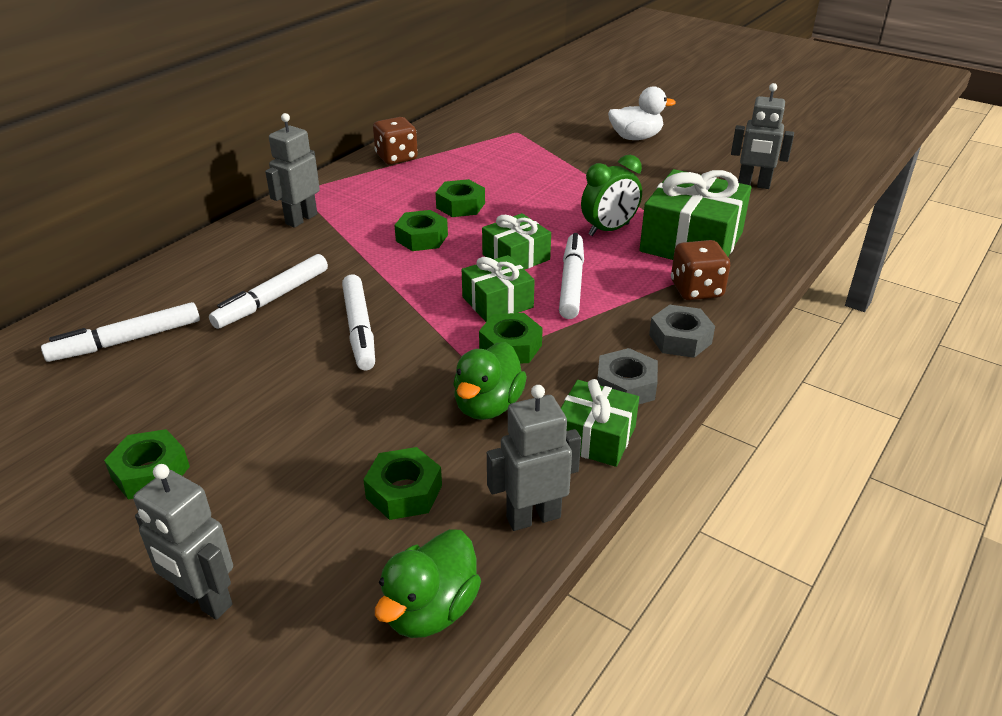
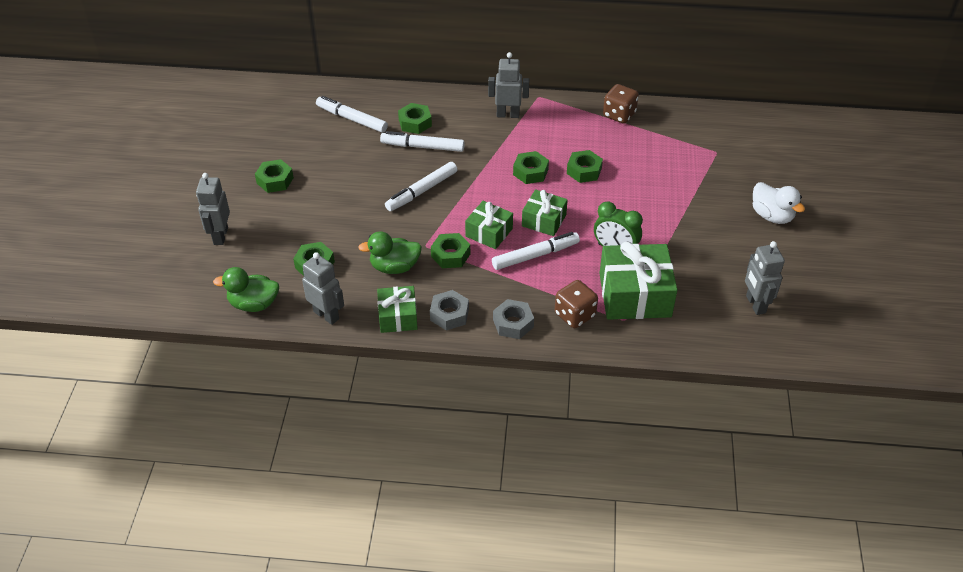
camera: 60 degrees right, 10 degrees up
none -> green nut [398,103,432,134]

